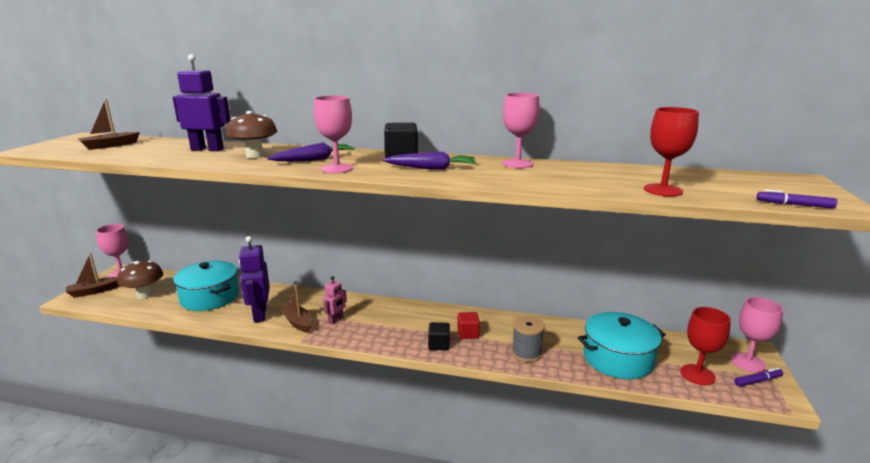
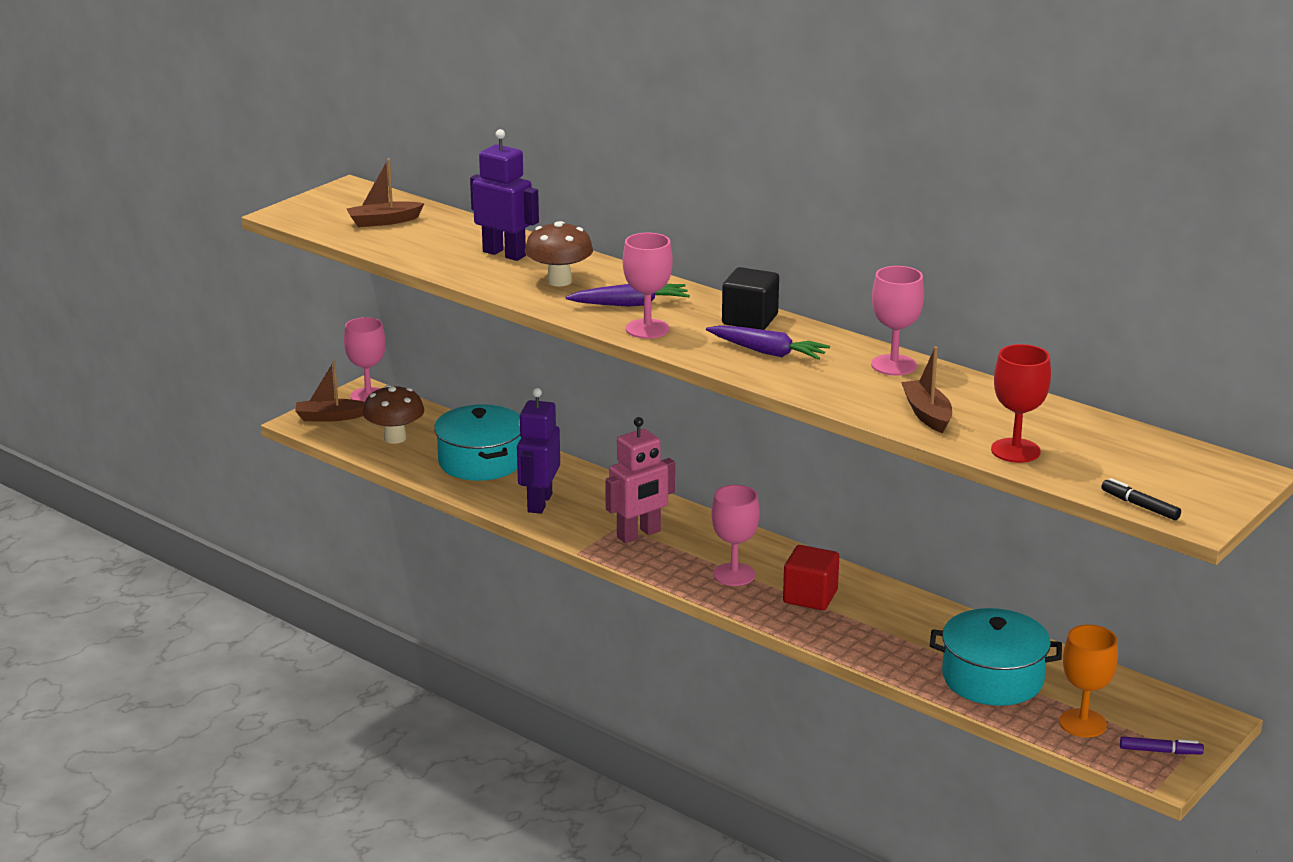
camera: 25 degrees right, 5 degrees up
brown boat [280,284,312,333] -> brown boat moved to [901,346,952,433]
pink robot [323,276,347,324] -> pink robot [605,417,675,543], size x1.77
black cube [428,322,450,350] -> none
red cube [457,312,480,339] -> red cube [783,545,839,610], size x1.52
grey spool [512,316,545,362] -> none
red goblet [680,307,731,385] -> orange goblet [1059,625,1118,737]
pink goblet [731,297,783,373] -> pink goblet moved to [712,485,760,586]
purple marker [757,189,837,208] -> black marker [1101,478,1181,520]

